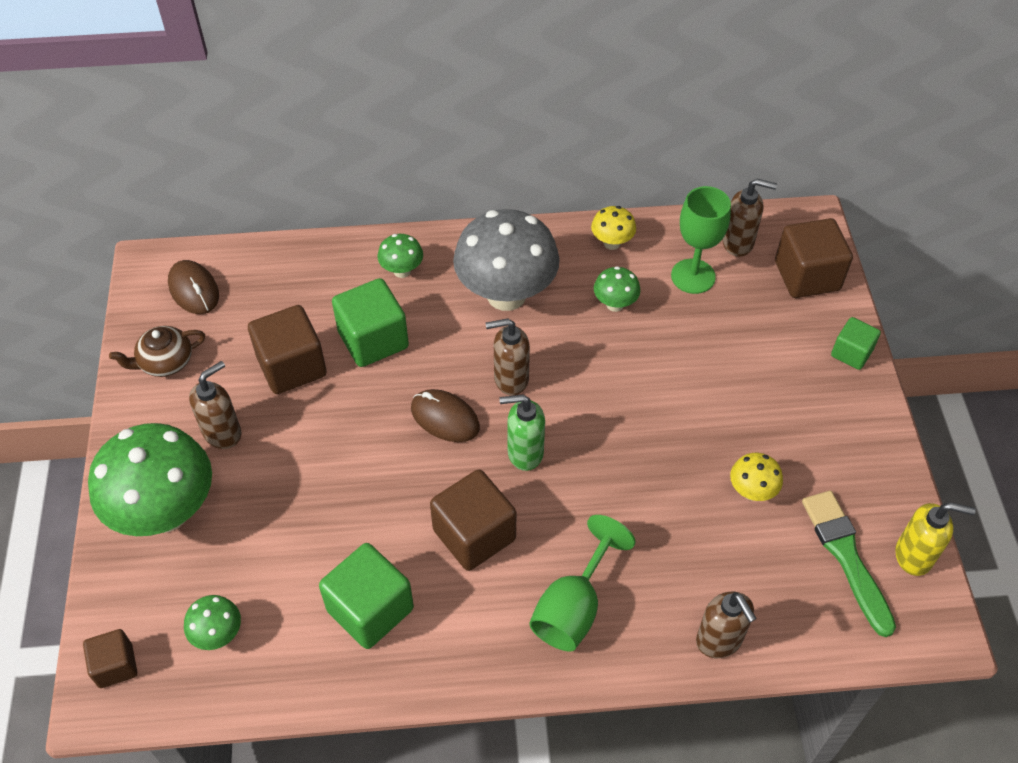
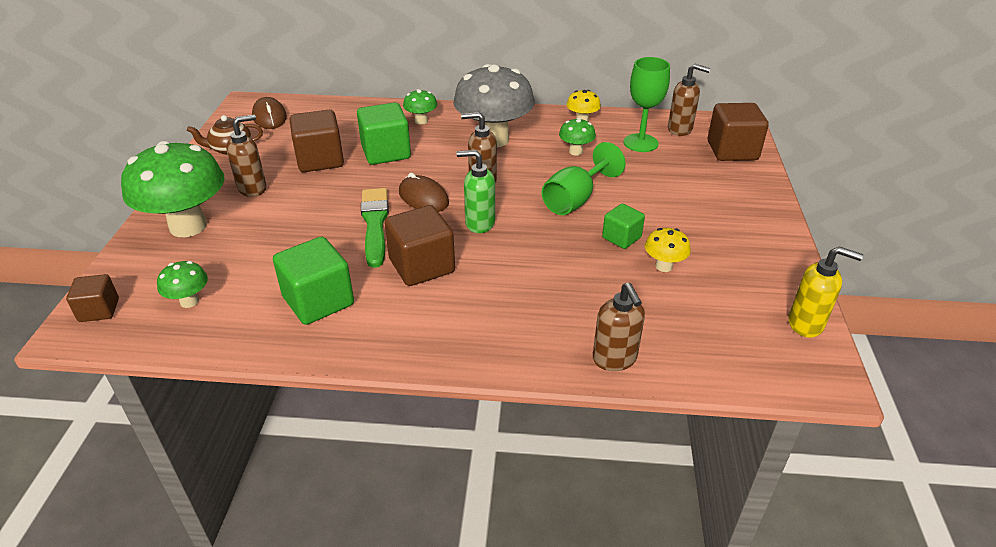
camera: 10 degrees right, 15 degrees down
green goblet [529,515,636,652] -> green goblet moved to [542,142,626,215]
green brush [802,491,896,637] -> green brush moved to [361,188,389,268]
green cube [831,317,881,370] -> green cube moved to [602,204,645,249]

